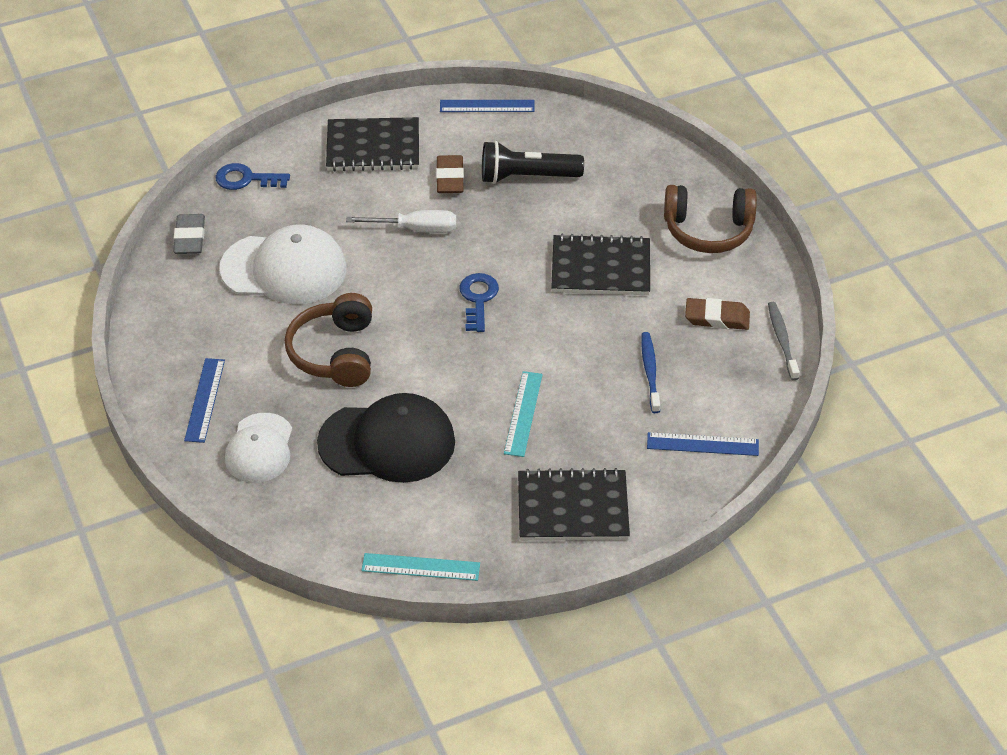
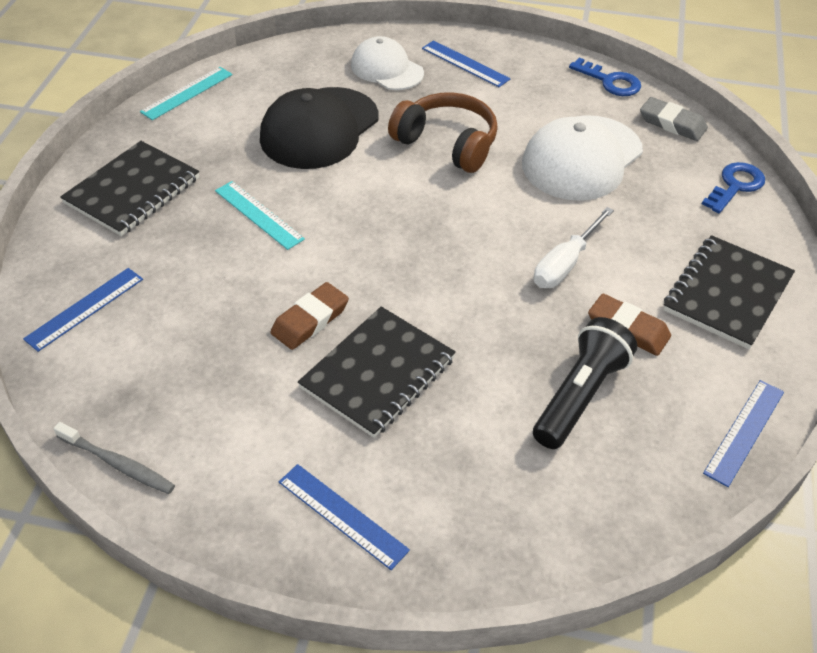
camera: 125 degrees right, 0 degrees up
blue key [460,273,499,332] -> blue key moved to [569,58,641,96]
blue toothbrush [641,332,660,413] -> none
brown headphones [664,185,757,253] -> blue ruler [279,464,410,570]
brown eraser [685,298,750,330] -> brown eraser moved to [271,282,349,350]

